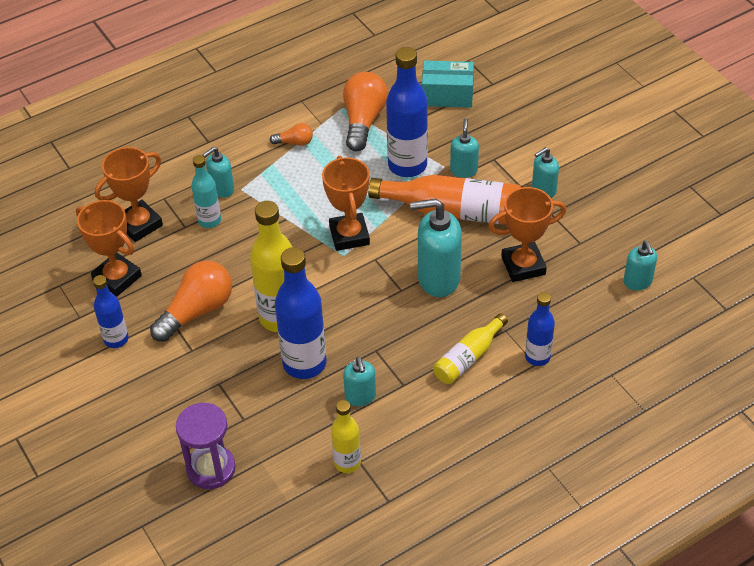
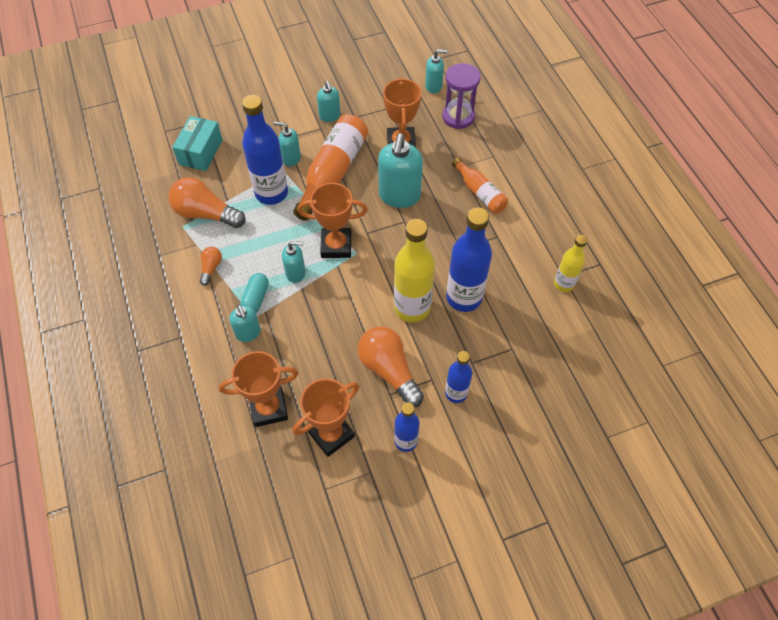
camera: 80 degrees left, 10 degrees up
orange trophy [95,147,163,242] -> orange trophy turned 75 degrees counterclockwise [219,351,298,427]
purple hourglass [176,403,236,489] -> purple hourglass moved to [442,63,481,129]
turquoise bottle [191,155,221,228] -> none
turquoise soap dispenser [343,357,376,406] -> turquoise soap dispenser moved to [282,241,306,283]
yellow bottle [434,313,508,384] -> orange bottle [452,158,508,214]
blue bottle [525,292,555,366] -> blue bottle moved to [445,351,472,403]
none -> turquoise capsule [240,273,269,312]

